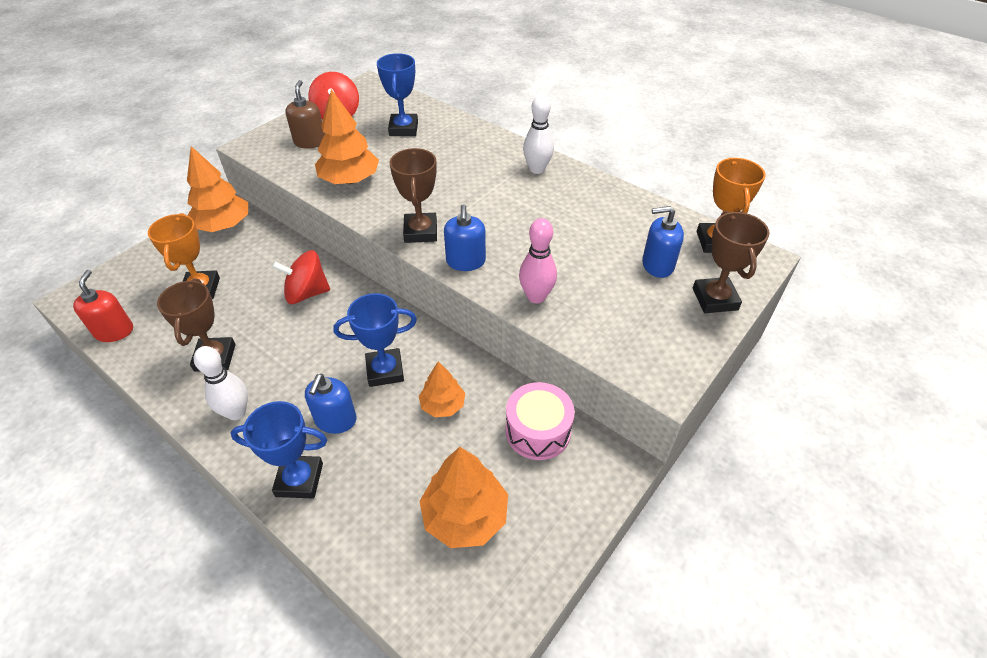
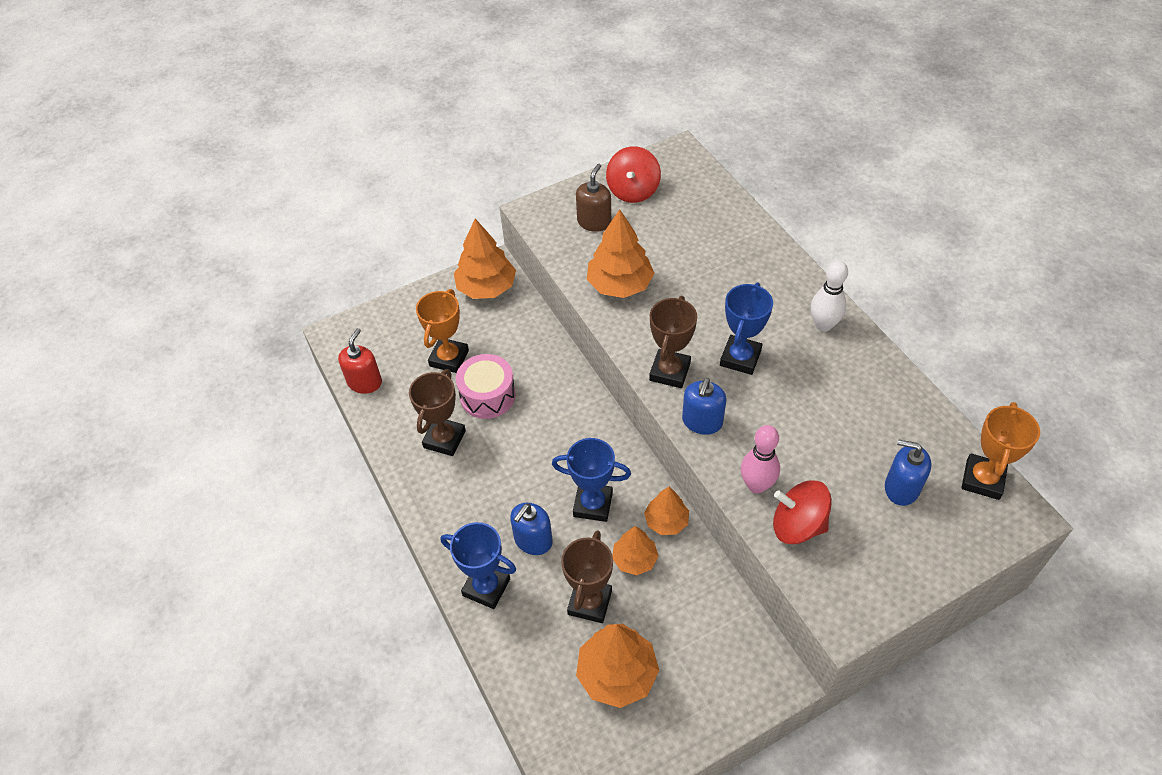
camera: 25 degrees right, 5 degrees up
white bowling pin [194,346,248,420] -> none
red spinning top [272,250,330,304] -> red spinning top moved to [773,480,832,545]
blue trophy [377,53,418,136] -> blue trophy moved to [720,282,773,375]
pink drum [506,382,575,460] -> pink drum moved to [456,354,516,419]
brown trophy [693,211,770,313] -> brown trophy moved to [561,530,613,623]
none -> orange tree [644,487,689,535]

